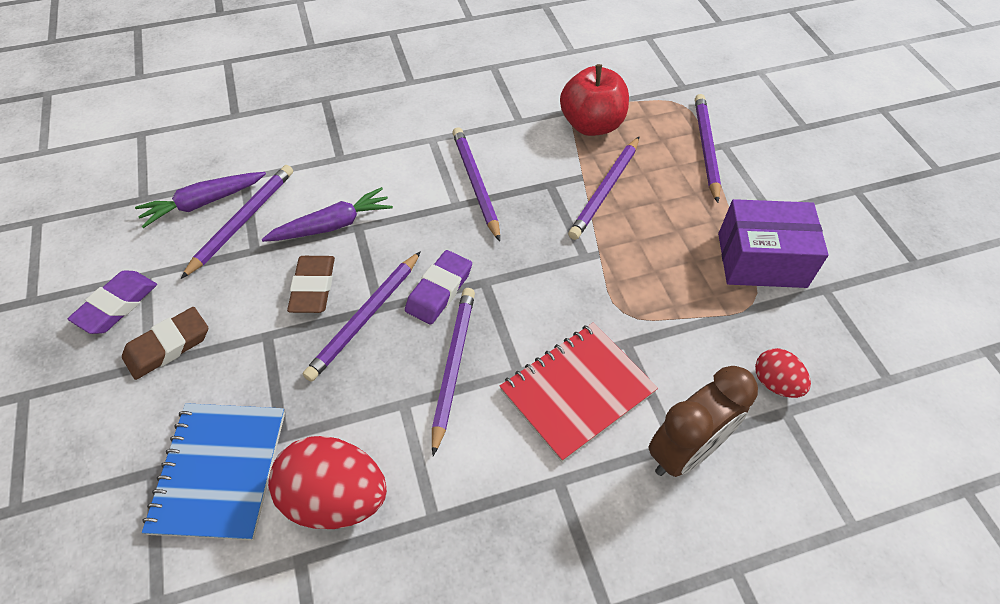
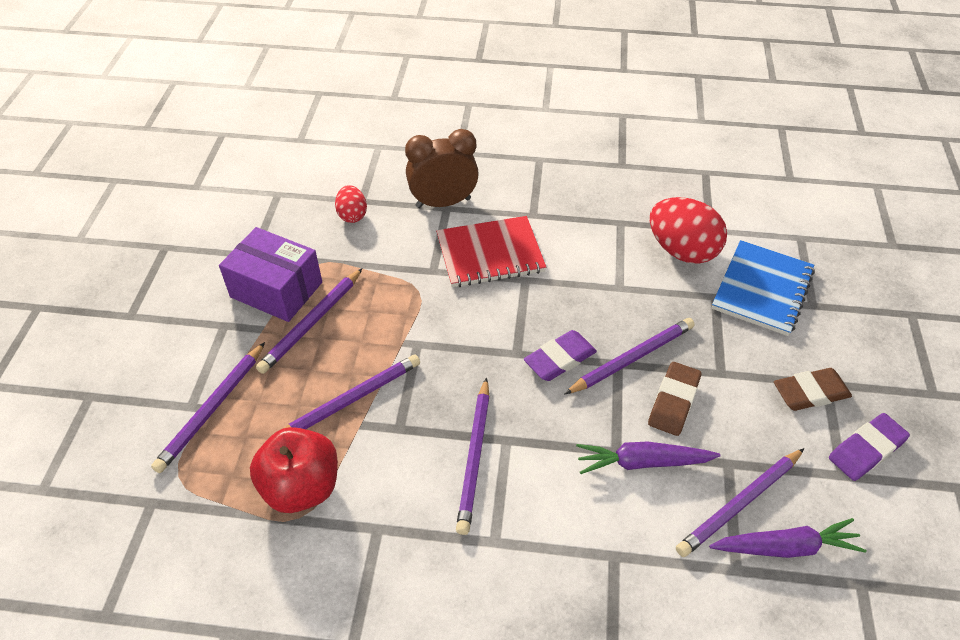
camera: 155 degrees left, 5 degrees down
purple pencil [432,288,475,456] -> purple pencil moved to [256,268,363,374]

